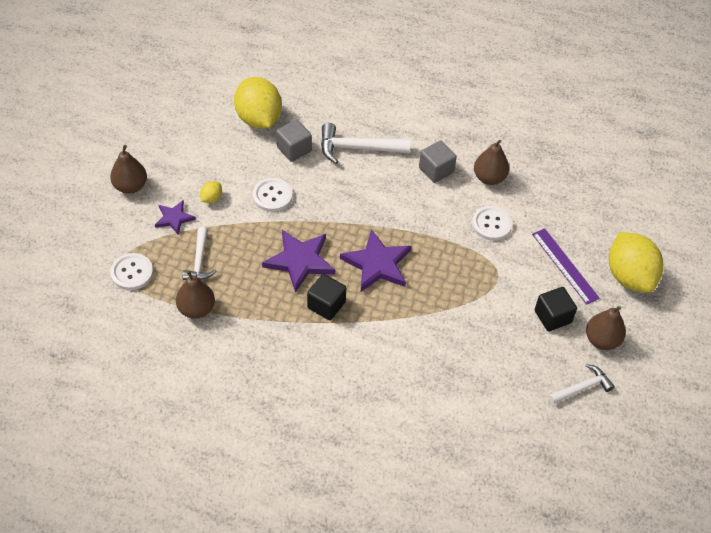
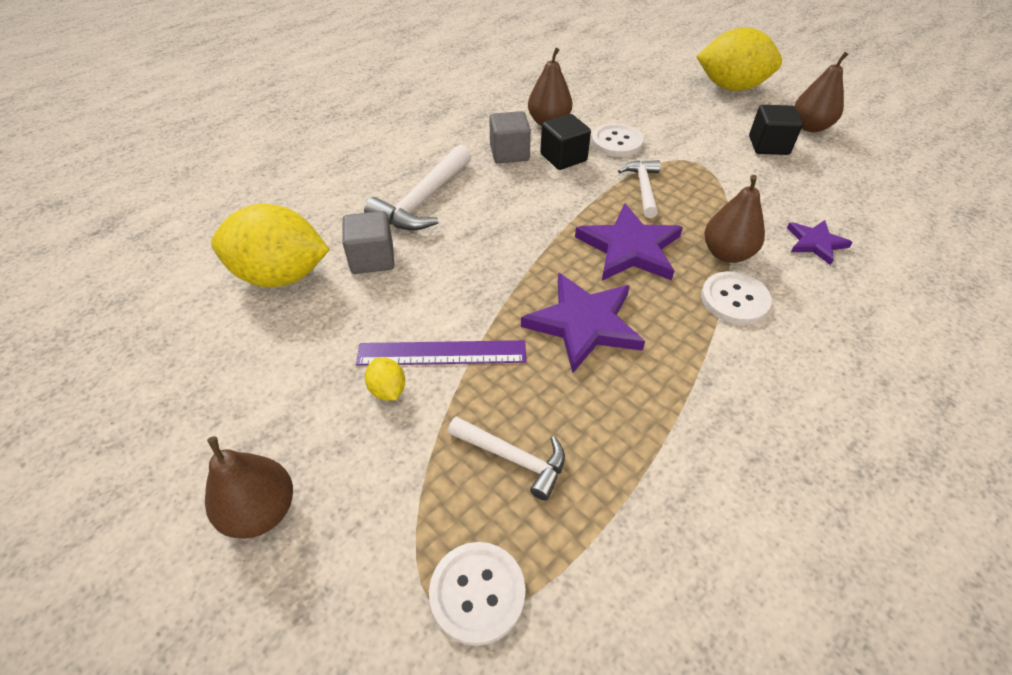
camera: 60 degrees left, 5 degrees down
purple star [155,201,196,234] -> purple star moved to [787,220,853,265]
brown pear [176,270,215,319] -> brown pear moved to [704,175,765,263]
white button [253,178,292,212] -> white button moved to [701,271,772,325]
black cube [307,274,346,320] -> black cube moved to [540,114,591,170]
purple ruler [532,228,600,305] -> purple ruler moved to [356,340,526,366]
white hammer [548,364,615,404] -> white hammer moved to [618,160,661,218]

